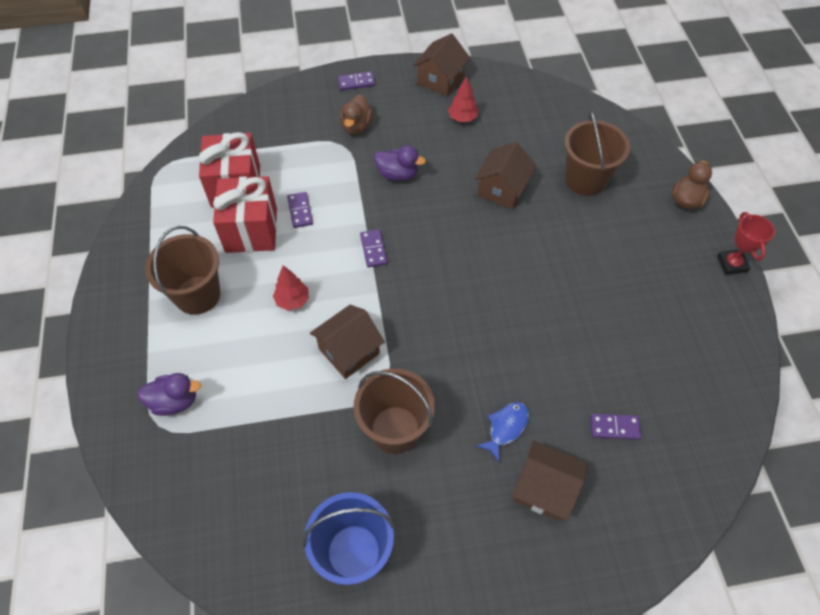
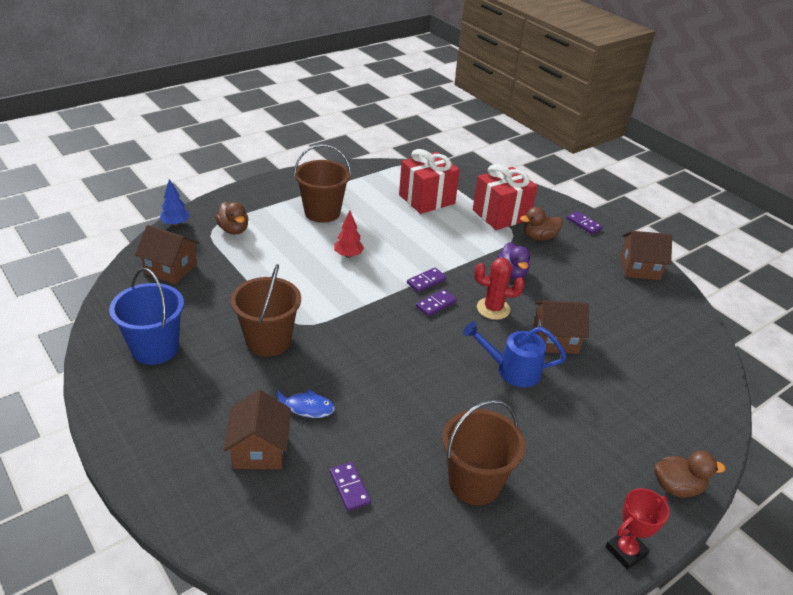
camera: 60 degrees right, 20 degrees down
purple duck [137,373,201,416] -> brown duck [215,201,249,235]
red gift [213,176,277,253] -> red gift moved to [473,164,538,230]
purple domino [287,192,313,228] -> purple domino moved to [416,289,457,316]
brown house [310,305,385,379] -> brown house moved to [135,225,200,284]
red tree [448,76,478,122] -> none
brown bucket [564,110,630,196] -> brown bucket moved to [442,400,526,505]
none -> blue tree [160,179,190,226]
none -> blue watering can [463,321,567,388]
none -> red cactus [474,258,525,320]

